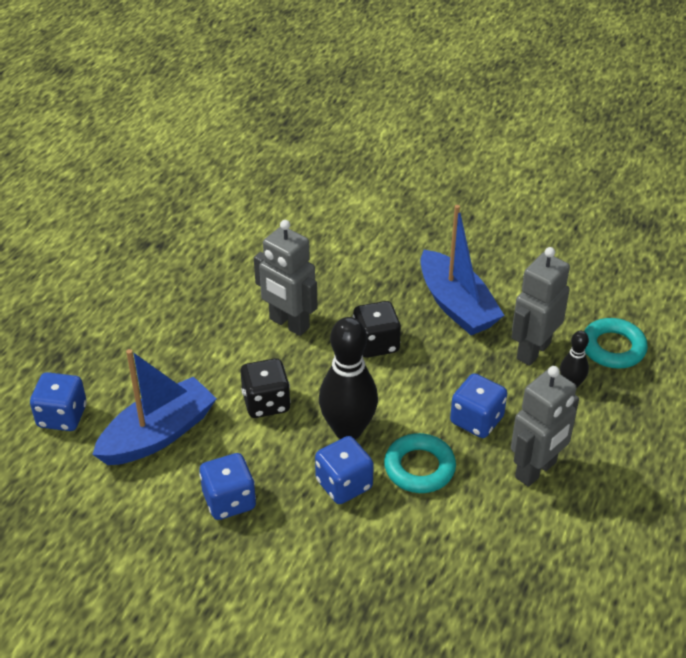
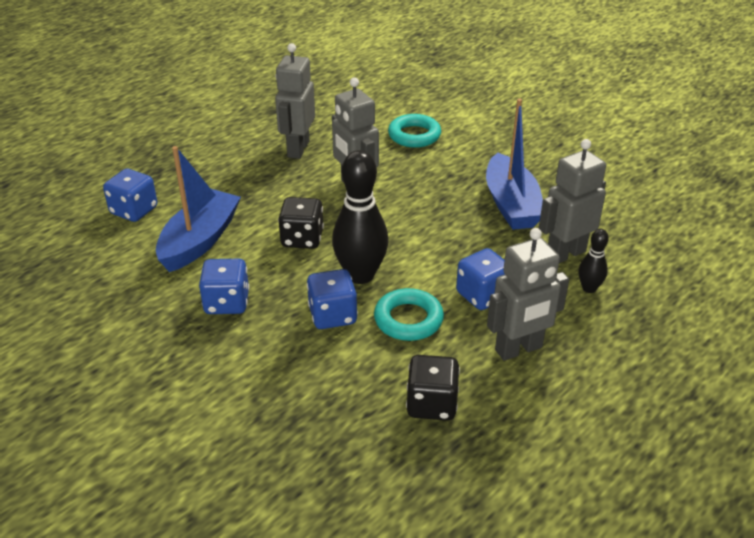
camera: 20 degrees right, 5 degrees down
blue boat [92,349,217,465] -> blue boat turned 45 degrees counterclockwise [156,146,241,272]
black dice [353,301,401,358] -> black dice moved to [406,355,460,420]
turquoise ring [584,318,648,369] -> turquoise ring moved to [388,114,441,148]
none -> grey robot [275,43,315,159]

